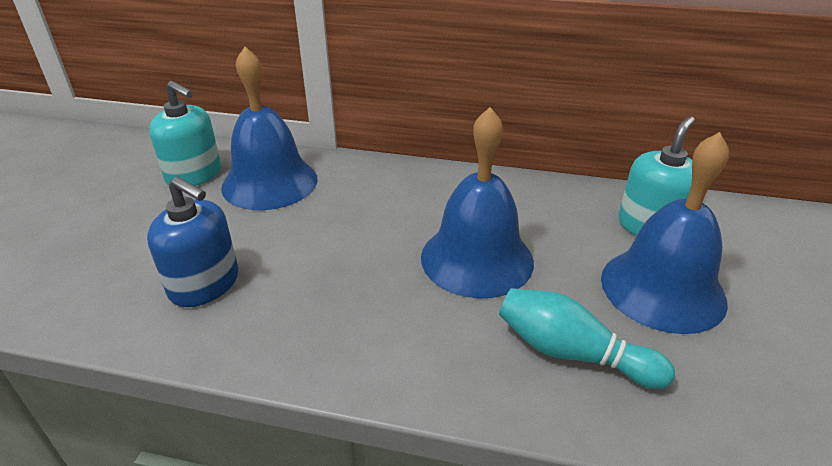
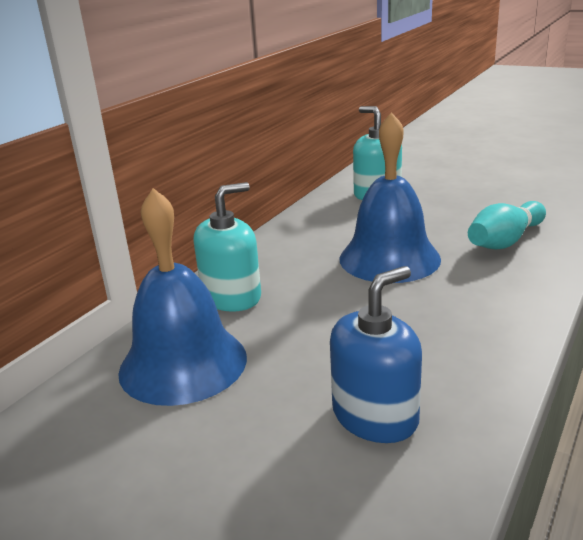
camera: 70 degrees left, 10 degrees down
turquoise soap dispenser [149,81,221,186] -> turquoise soap dispenser moved to [194,182,261,312]
blue bell [601,132,729,334] -> none

